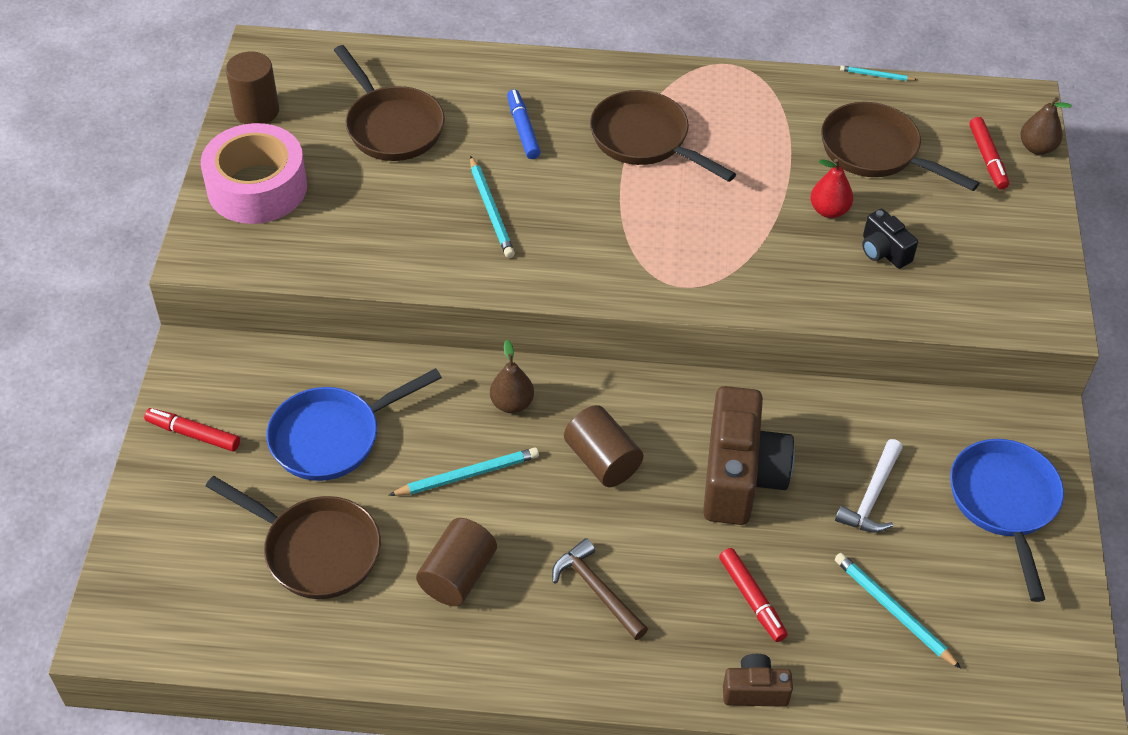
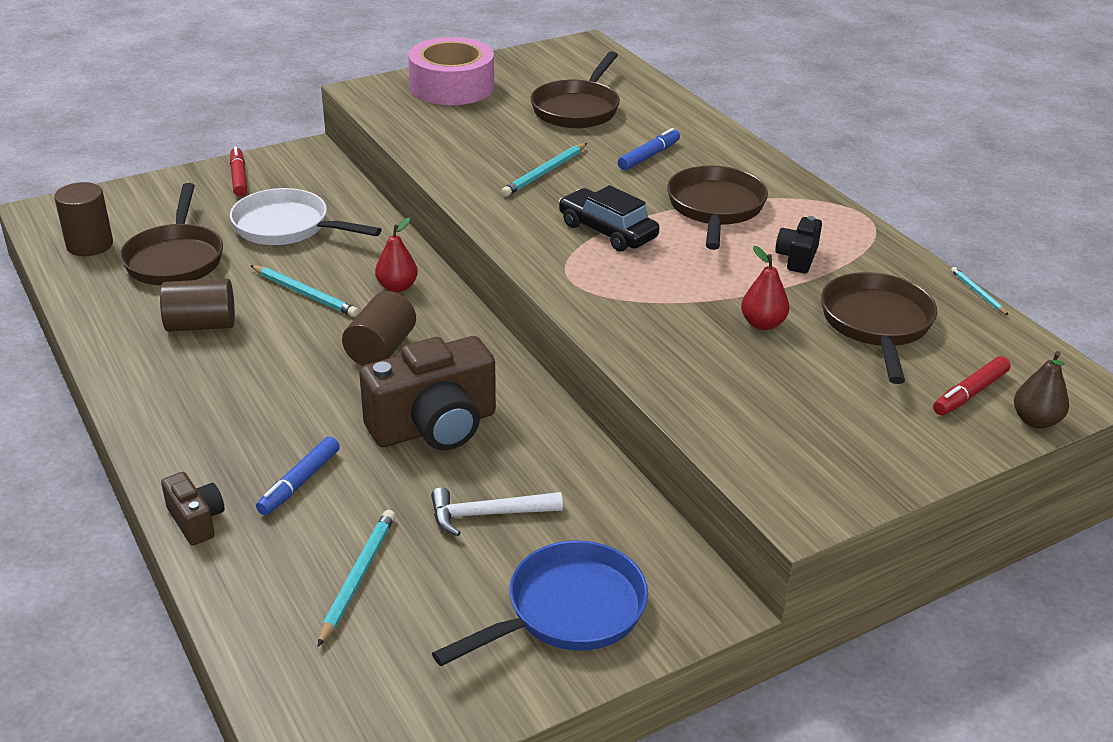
camera: 55 degrees right, 15 degrees down
brown cylinder [226,51,279,124] -> brown cylinder moved to [54,182,113,256]
blue pan [266,368,442,481] -> white pan [230,188,382,245]
brown pear [490,340,534,413] -> red pear [375,218,418,292]
brown hammer [552,538,648,640] -> none
red marker [719,548,788,642] -> blue marker [256,436,340,515]
black camera [862,209,918,269] -> black camera moved to [775,216,822,273]
none -> black car [559,185,660,252]

